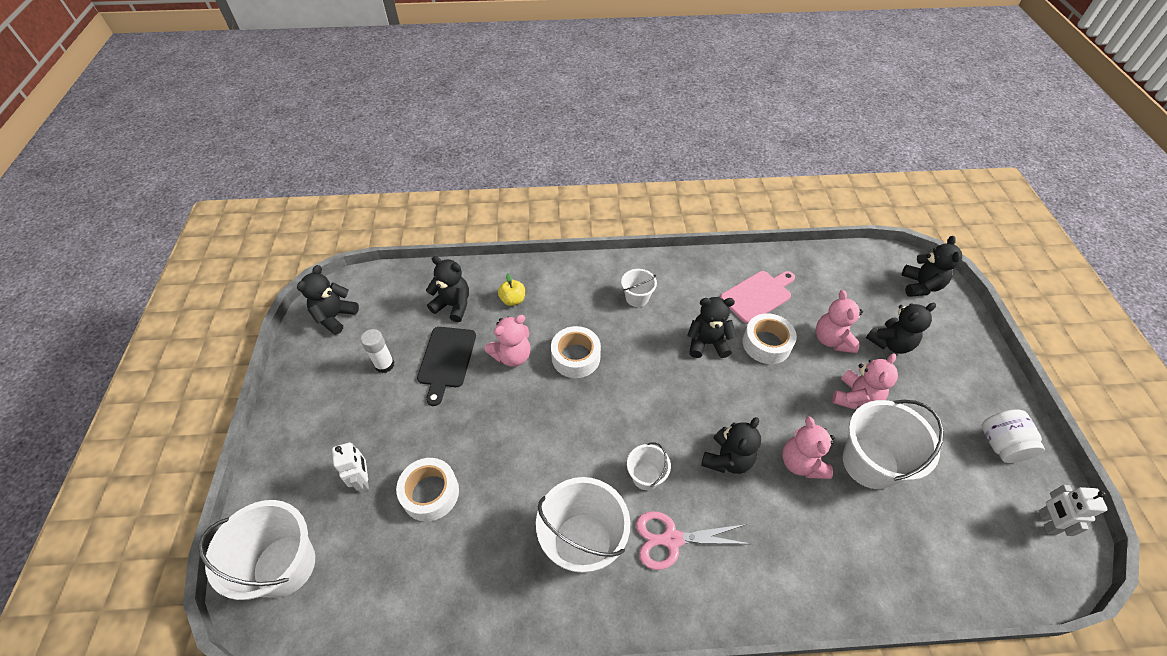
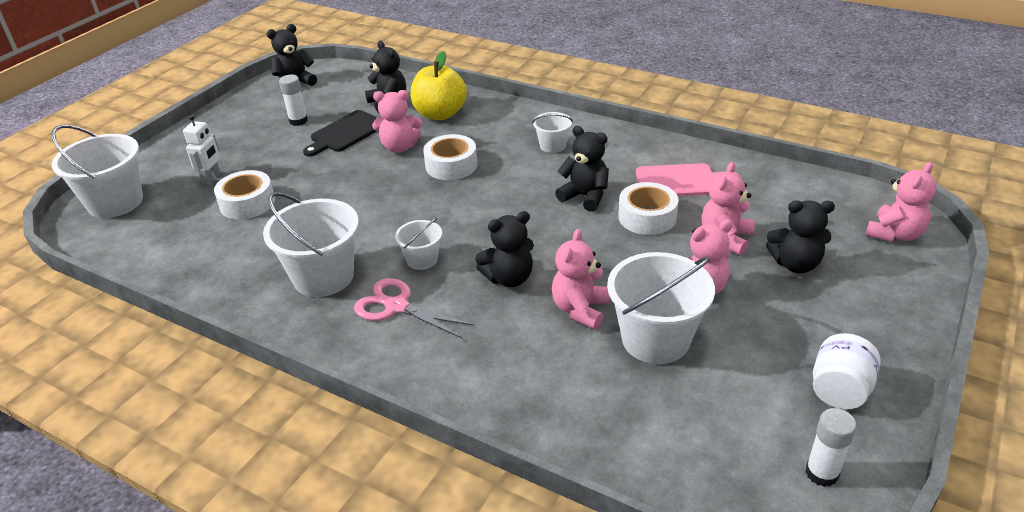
camera: 35 degrees right, 15 degrees down
yellow apple [498,274,525,306] -> yellow apple [411,51,467,120], size x1.97
black teddy bear [902,236,962,297] -> pink teddy bear [866,162,937,242]
white robot [1038,485,1108,536] -> white glue stick [805,408,857,487]

